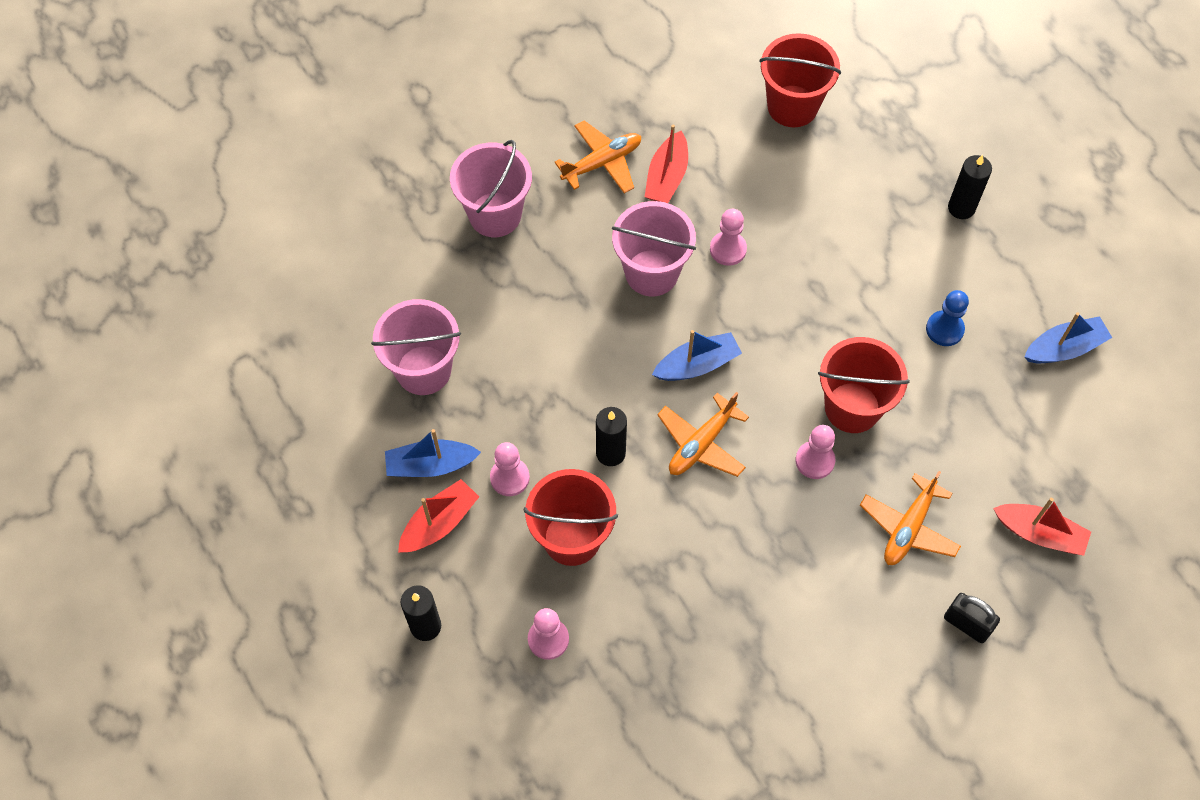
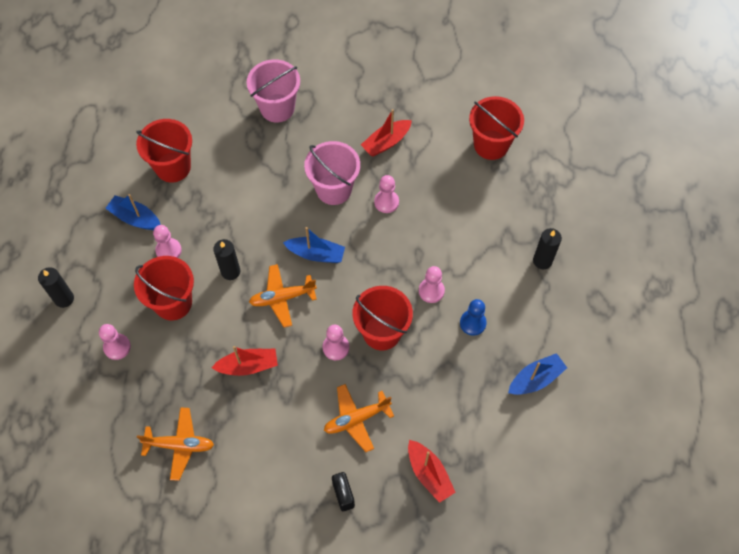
camera: 35 degrees right, 0 degrees up
pink bucket [371,299,461,395] -> red bucket [136,119,192,182]
red boat [398,479,479,553] -> red boat moved to [211,346,278,376]
orange plane [554,120,641,193] -> orange plane moved to [137,407,214,481]
blue boat [1024,312,1112,363] -> blue boat turned 45 degrees counterclockwise [508,353,567,395]
none -> pink pawn [419,266,445,303]

